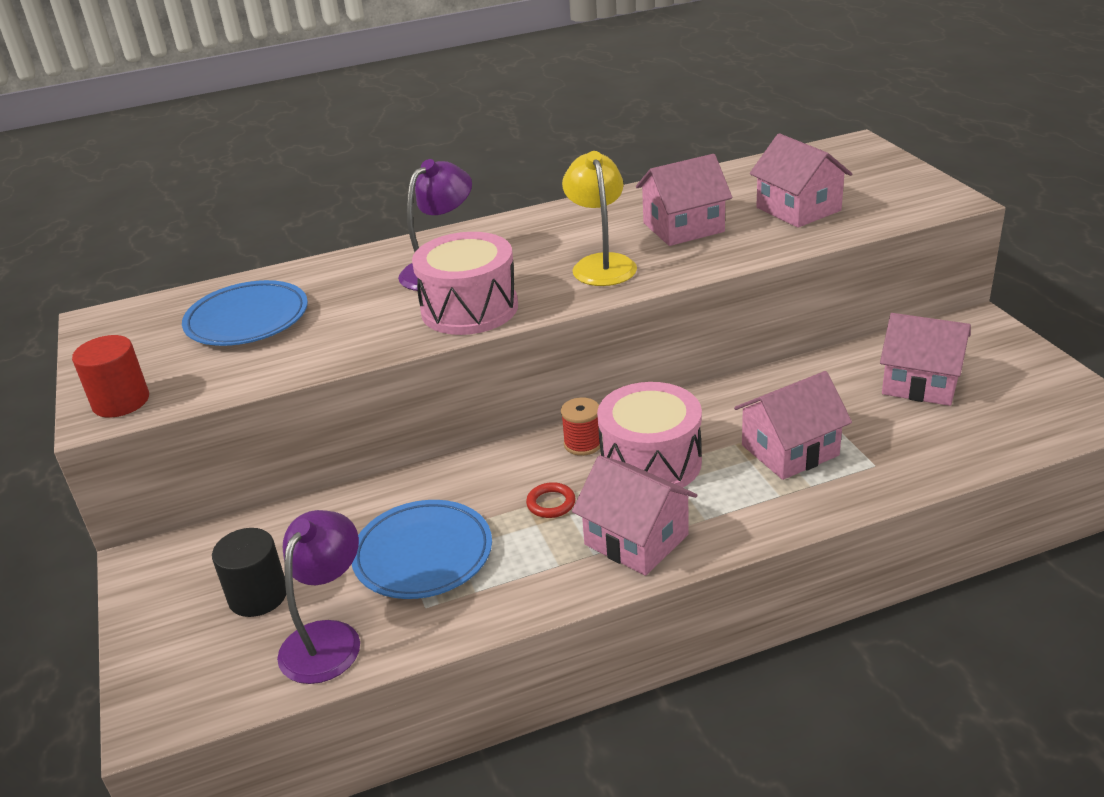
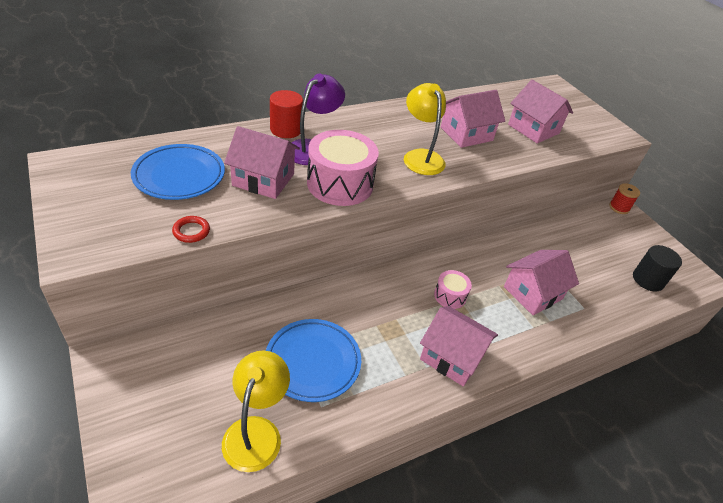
camera: 15 degrees left, 10 degrees up
red cylinder [72,335,149,418] -> red cylinder moved to [270,90,303,138]
black cylinder [212,528,286,617] -> black cylinder moved to [633,245,682,292]
purple lamp [277,510,360,684] -> yellow lamp [222,351,290,472]
red ring [526,482,576,518] -> red ring moved to [172,216,210,243]
red spool [561,398,600,456] -> red spool moved to [609,183,640,214]
pink drum [597,382,702,488] -> pink drum [434,270,472,309], size x0.51
pink house [880,313,971,406] -> pink house moved to [224,126,300,199]

